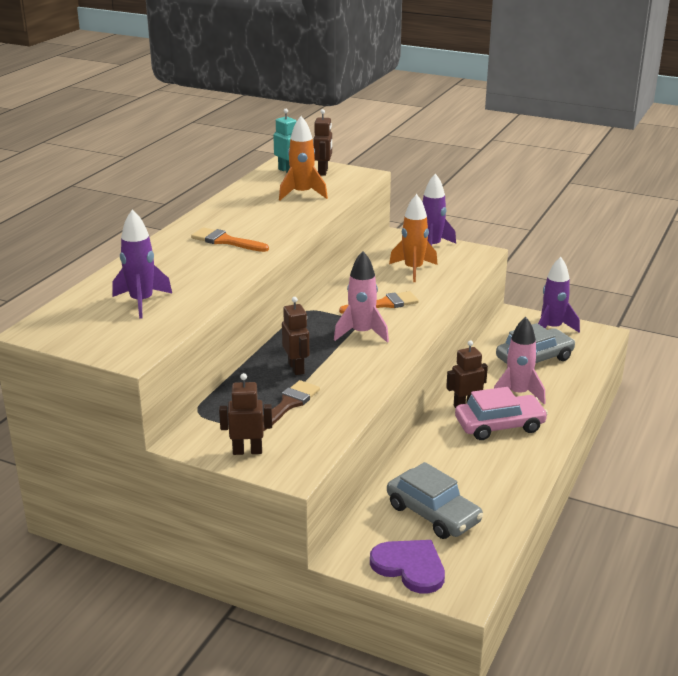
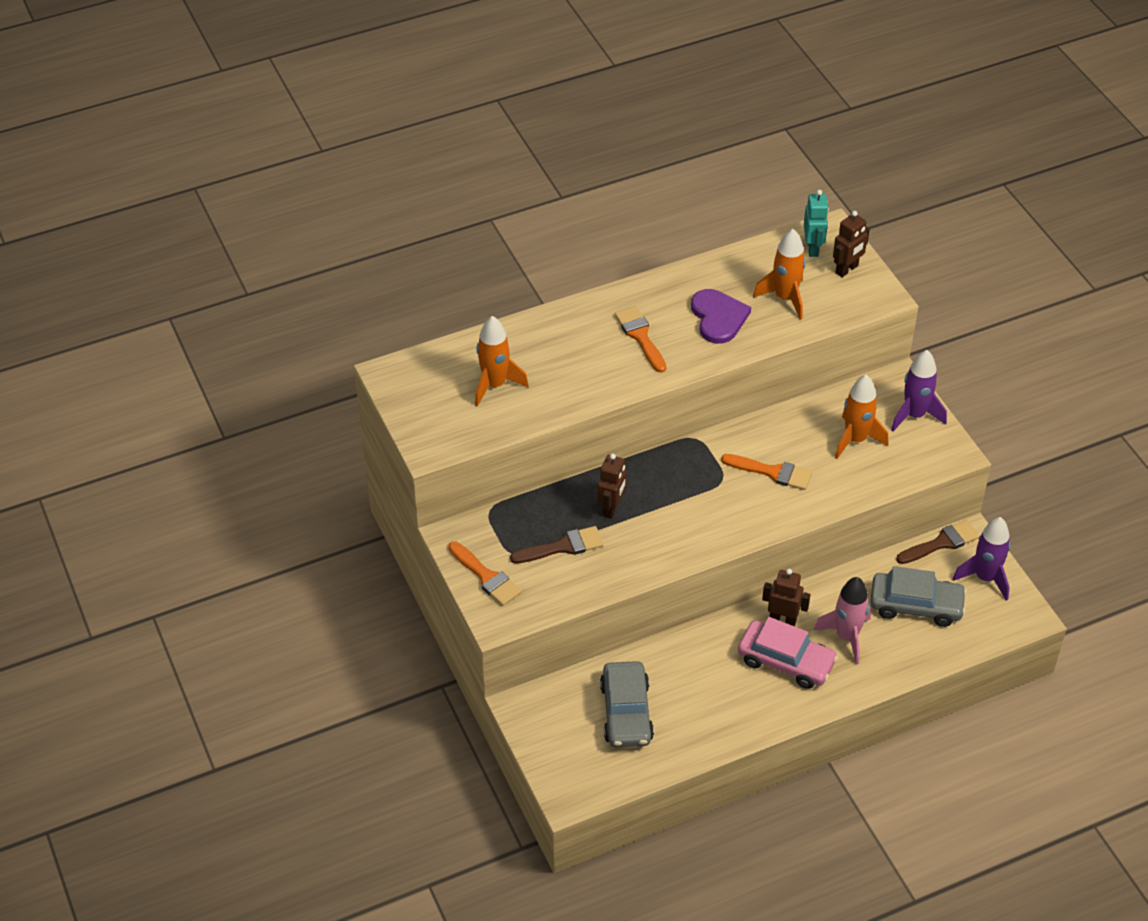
camera: 40 degrees right, 20 degrees up
purple rocket [112,209,172,319] -> orange rocket [475,316,529,407]
brown robot [219,373,272,455] -> orange brush [448,541,522,606]
pink rocket [334,251,389,343] -> none
purple heart [370,540,445,594] -> purple heart moved to [691,289,751,344]
none -> brown brush [896,520,980,564]

